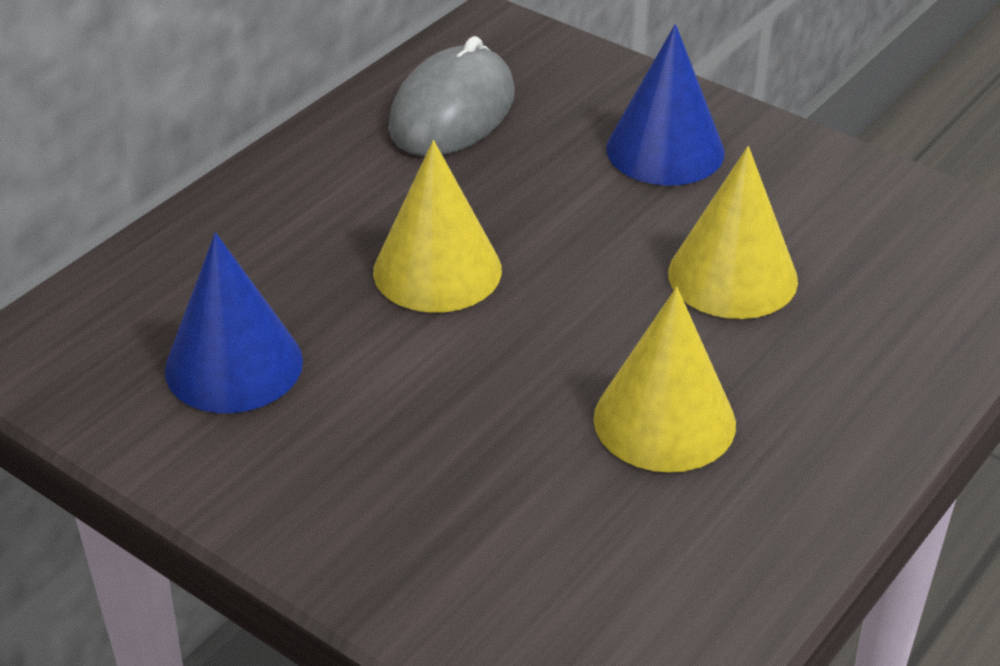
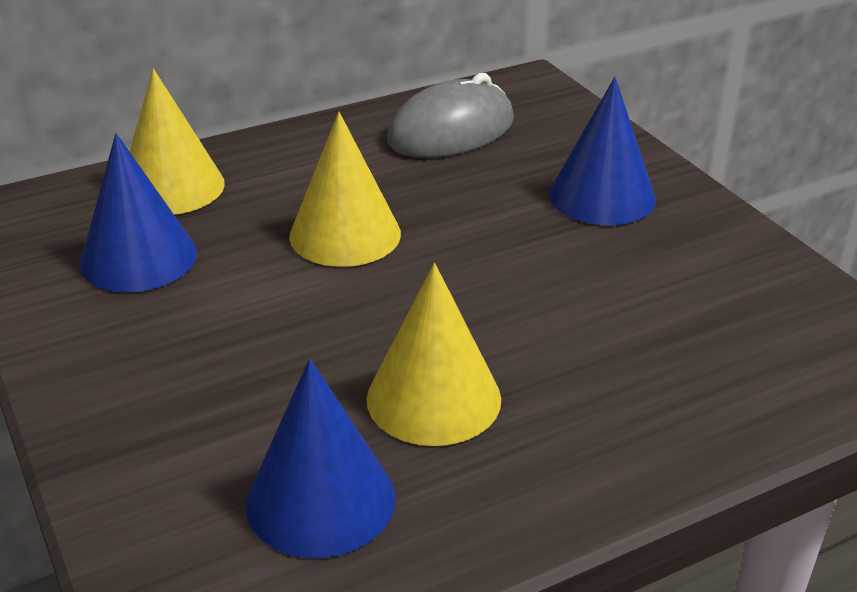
camera: 25 degrees right, 5 degrees down
yellow cone [668,146,798,319] -> yellow cone moved to [129,69,225,215]
none -> blue cone [246,359,395,558]

